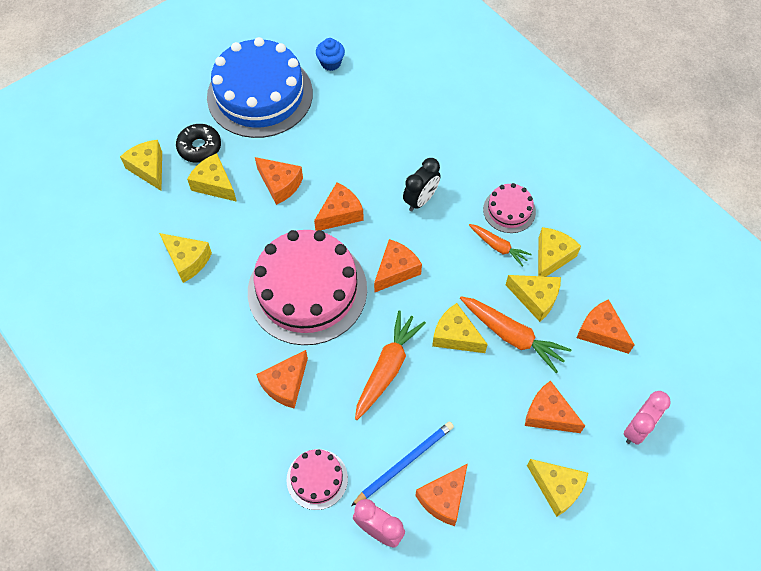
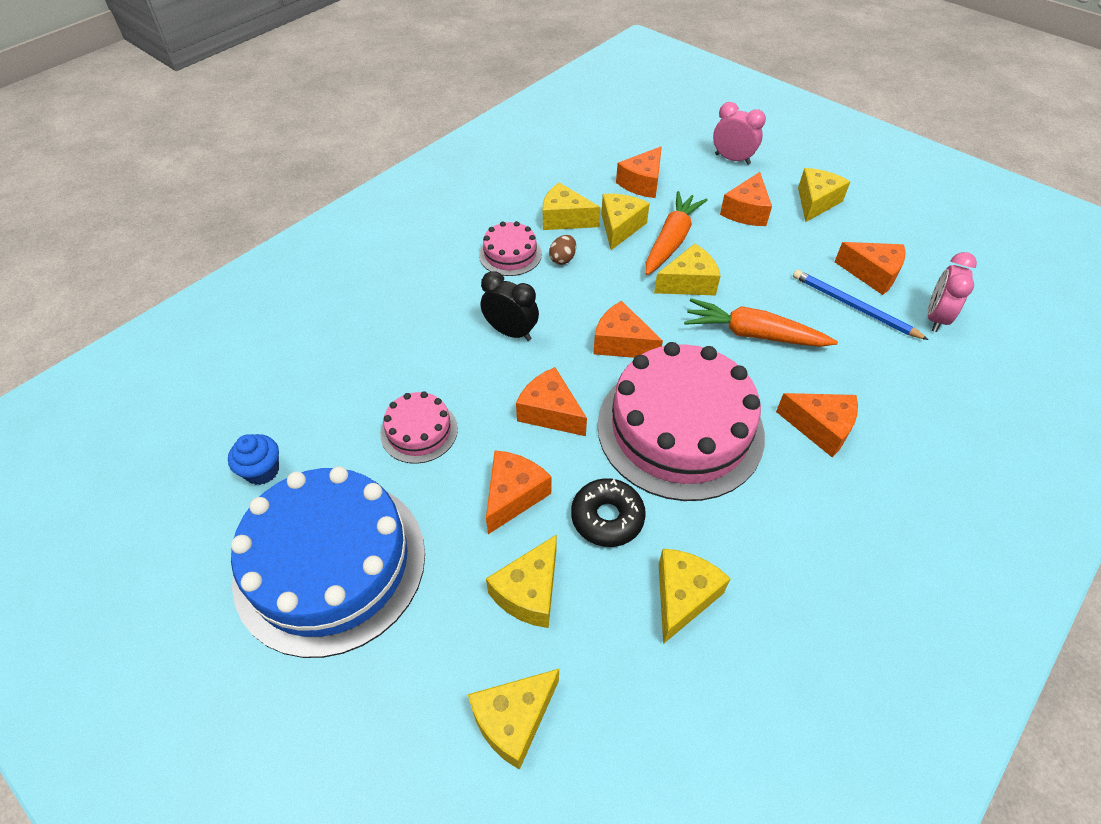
camera: 100 degrees left, 10 degrees down
black donut [176,124,221,163] -> black donut moved to [571,478,646,547]
pink cake [286,449,348,510] -> pink cake moved to [380,391,458,464]
yellow cheese [432,303,488,353] -> yellow cheese turned 135 degrees counterclockwise [654,243,721,296]
orange carrot [469,224,532,267] -> brown egg [549,235,576,265]

